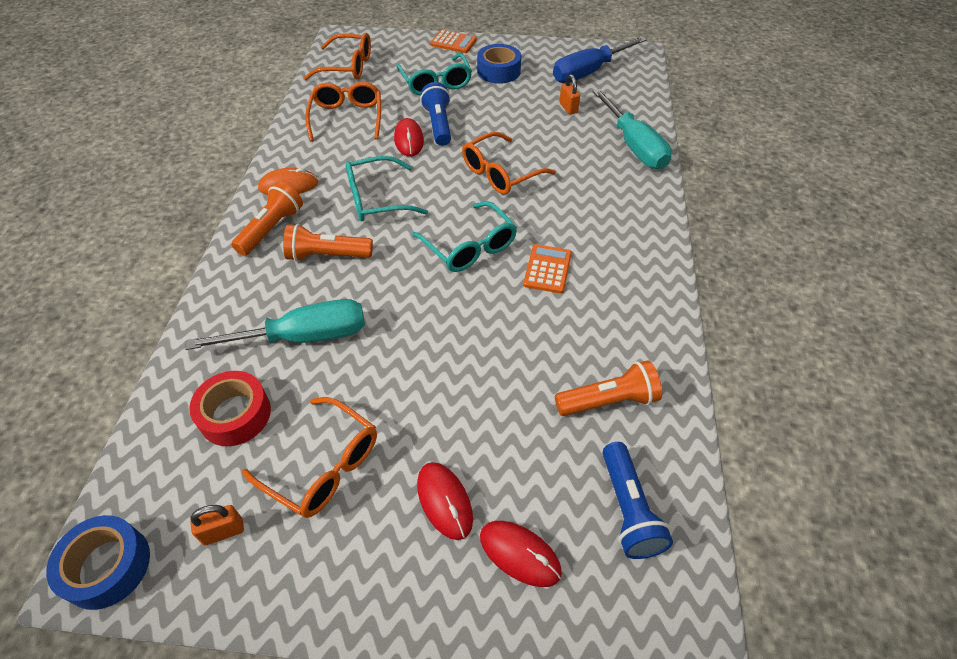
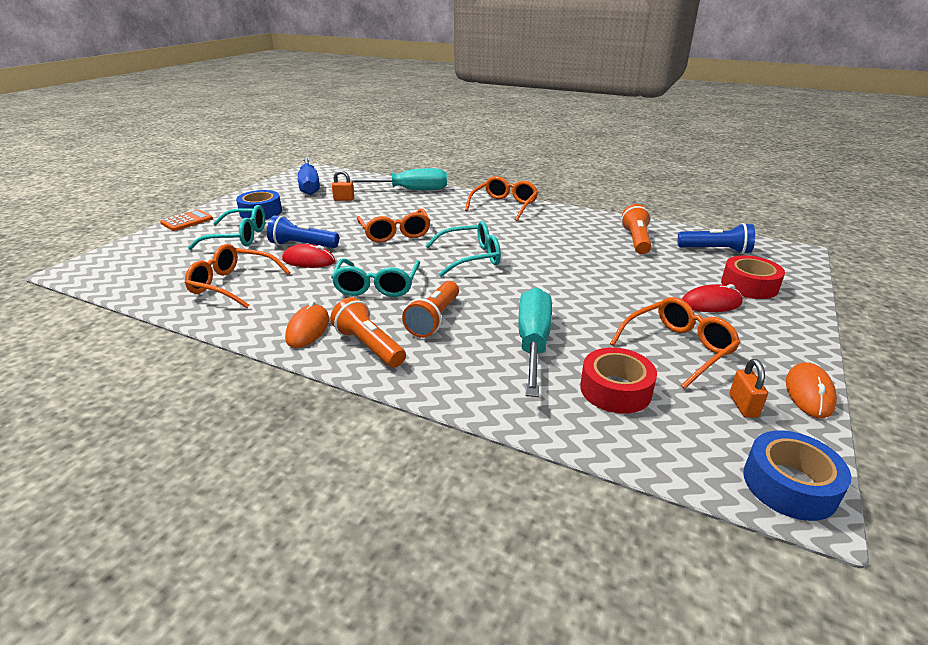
camera: 70 degrees left, 20 degrees down
orange glasses [304,33,371,80] -> orange glasses moved to [465,176,538,221]
red mouse [480,521,562,587] -> red tape [721,255,785,299]
orange calculator [523,244,572,294] -> none
none -> orange mouse [786,362,837,418]

